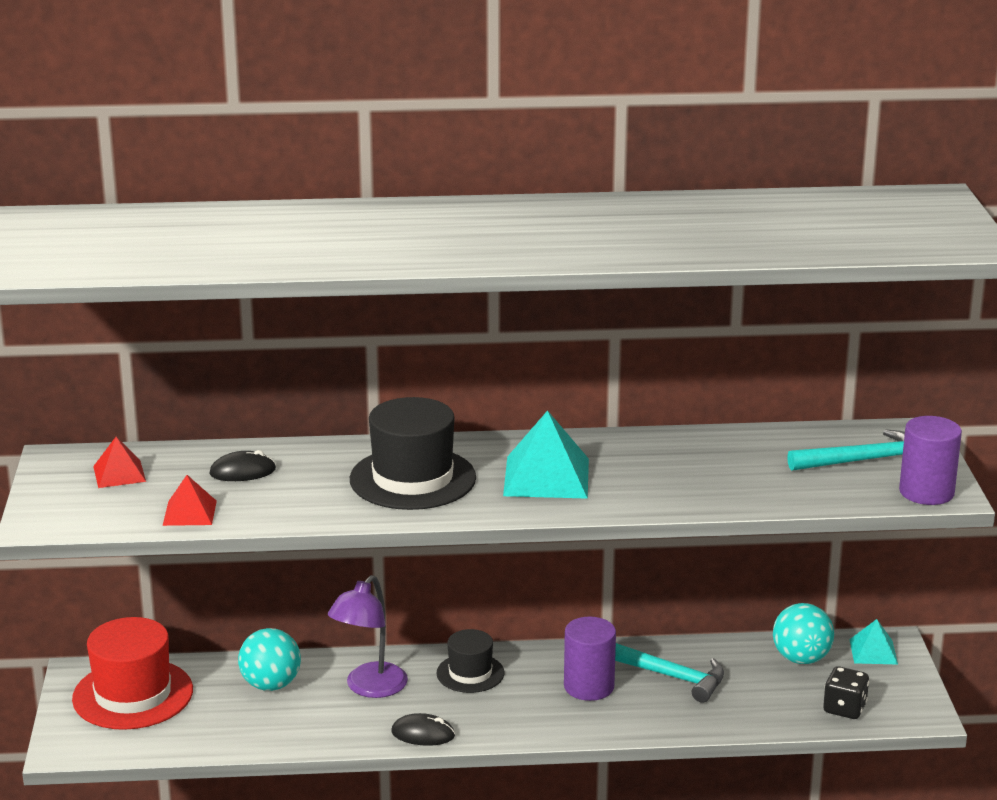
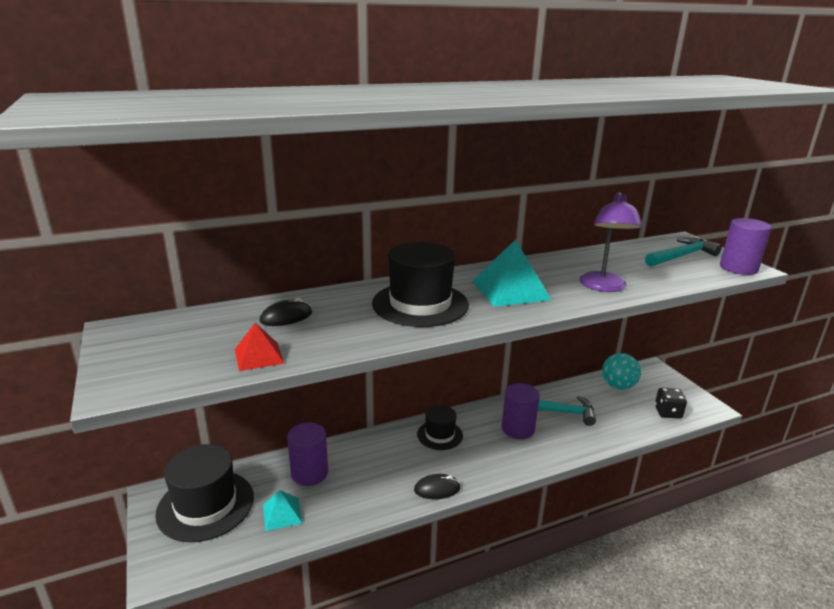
camera: 20 degrees left, 0 degrees up
red hat [72,617,193,730] -> black hat [155,444,254,542]
red pyramid [93,437,146,488] -> none
turquoise ball [238,628,301,691] -> purple cylinder [287,423,328,486]
purple lamp [328,575,408,698] -> purple lamp moved to [580,192,643,292]
turquoise pyramid [849,619,898,664] -> turquoise pyramid moved to [263,490,302,531]

